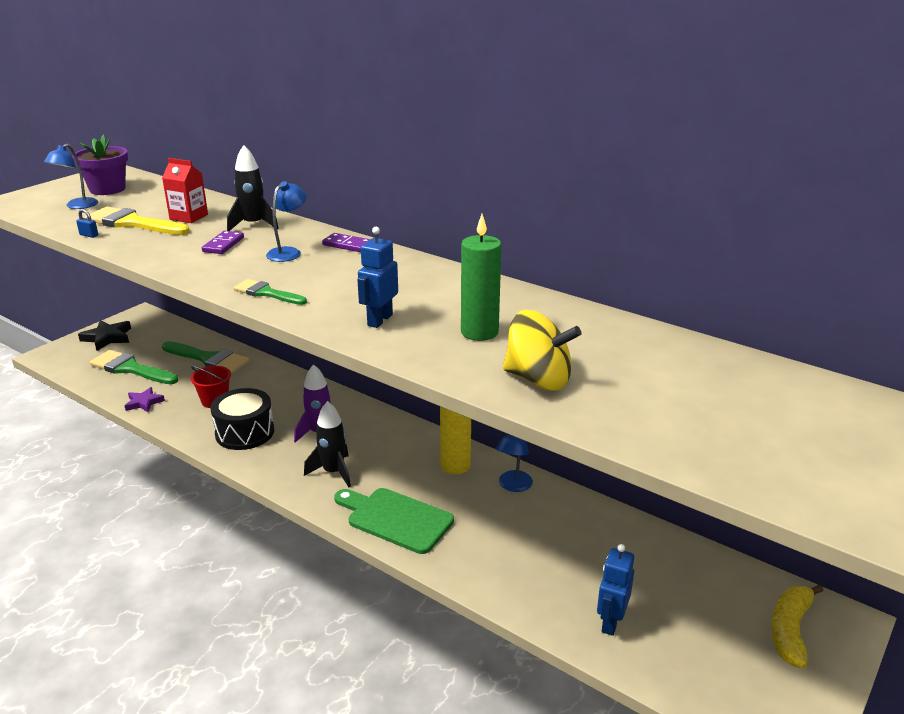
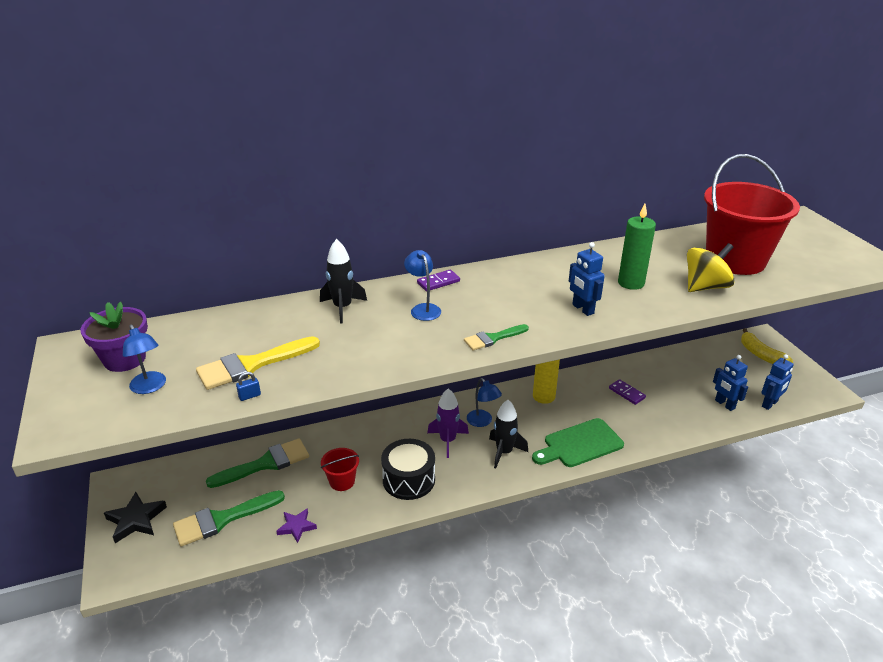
camera: 55 degrees left, 5 degrees up
red carton [162,158,208,223] -> none
purple domino [202,231,244,254] -> purple domino moved to [609,379,646,405]
blue lamp [496,434,533,492] -> blue lamp moved to [467,378,502,427]
none -> red bucket [704,154,800,275]
none -> blue robot [761,354,794,410]

